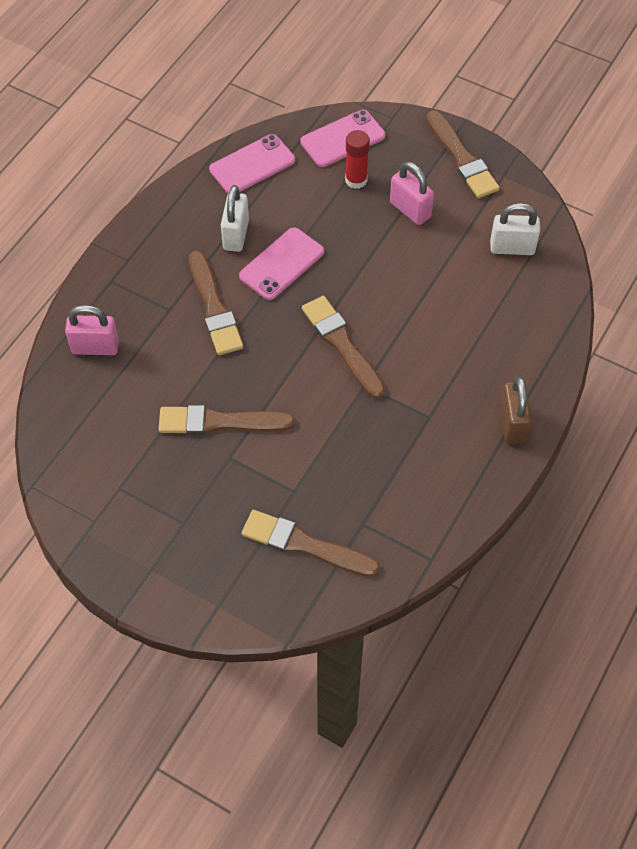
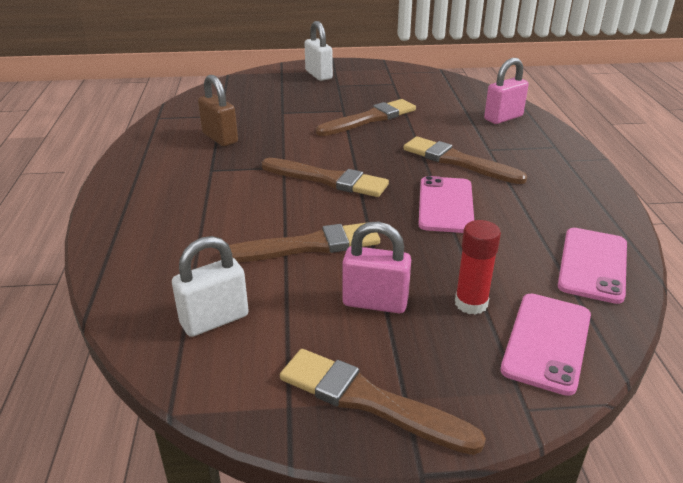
camera: 145 degrees right, 25 degrees down
white padlock [221,185,249,252] -> white padlock moved to [304,21,333,81]
brown brush [241,510,380,577] -> brown brush moved to [220,222,380,263]
brown padlock [499,377,532,444] -> brown padlock moved to [198,75,238,146]

